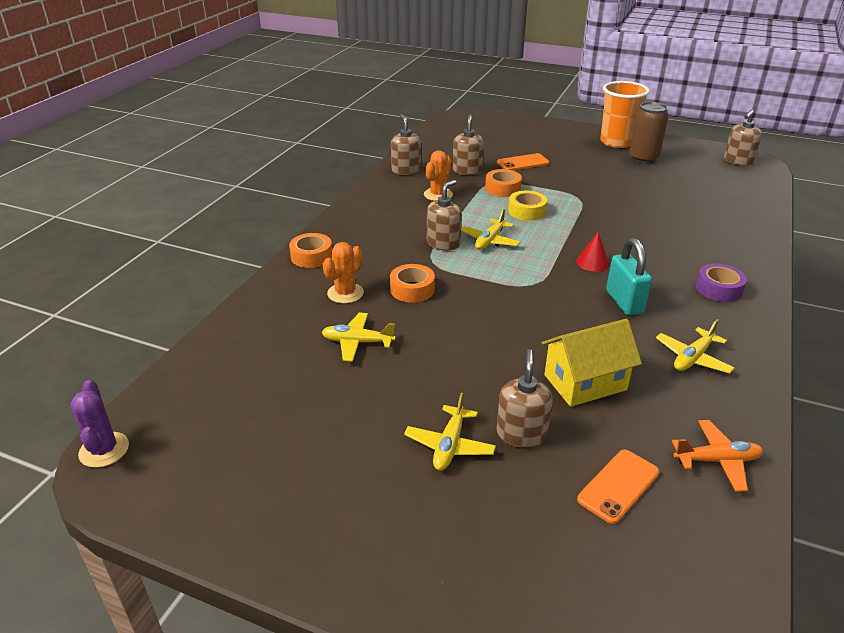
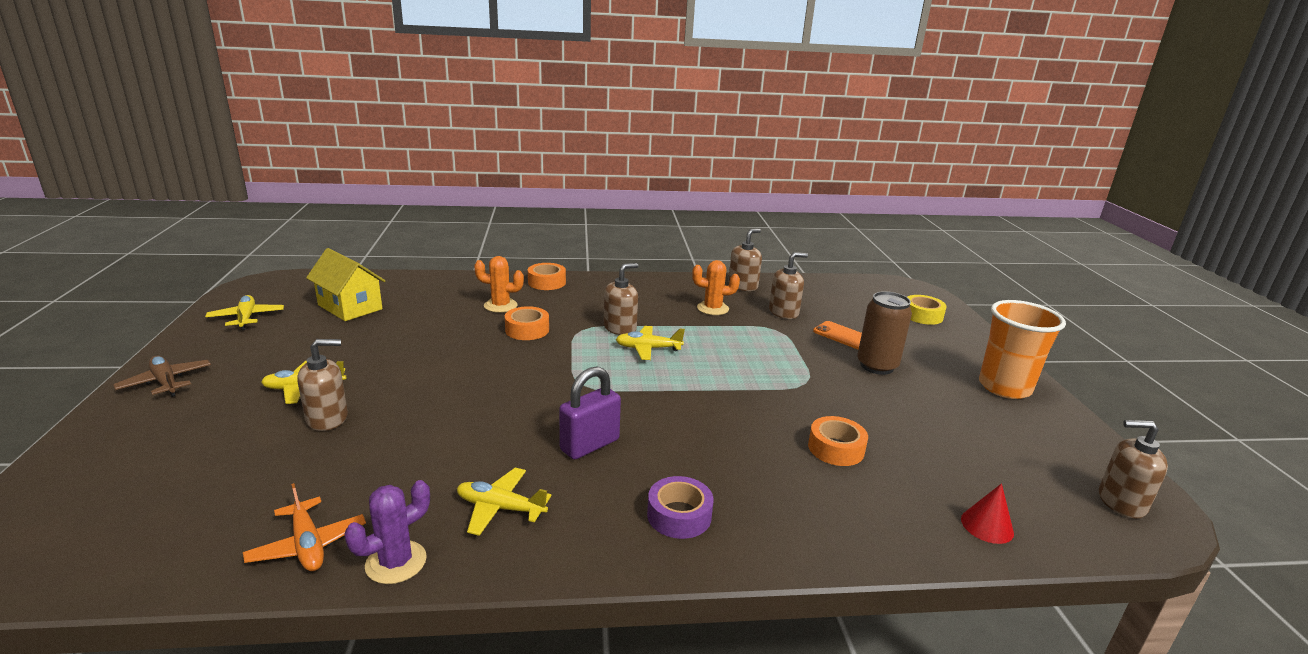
camera: 60 degrees right, 10 degrees down
purple cactus [70,380,129,468] -> purple cactus moved to [344,480,430,584]
yellow plane [322,312,396,362] -> yellow plane moved to [205,295,284,330]
brown soap dispenser [427,180,462,251] -> brown soap dispenser turned 45 degrees counterclockwise [604,263,639,335]
orange tape [485,169,522,197] -> orange tape moved to [808,416,868,466]
yellow tape [508,191,547,221] -> yellow tape moved to [908,295,947,325]
yellow house [542,319,642,407] -> yellow house moved to [306,248,385,321]
red cone [576,232,610,272] -> red cone moved to [961,483,1014,544]
orange phone [577,449,660,524] -> none
turquoise padlock [606,238,652,315] -> purple padlock [559,366,621,460]
brown can [629,102,668,164] -> brown can moved to [857,291,912,375]
none -> brown plane [113,356,211,397]

